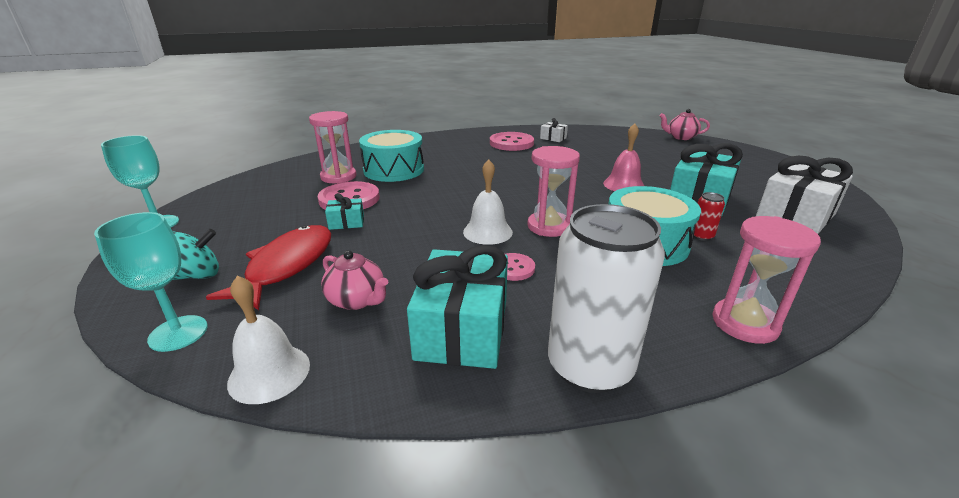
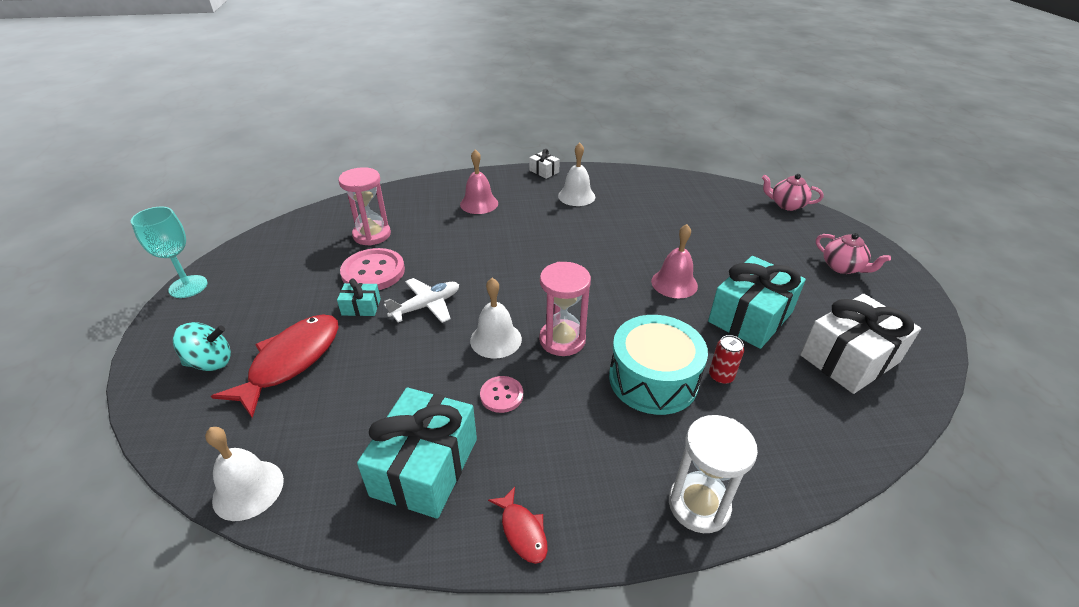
camera: 10 degrees right, 10 degrees up
turquoise goblet [94,212,208,352] -> none
pink teapot [321,250,388,310] -> pink teapot moved to [816,233,891,274]
turquoise drum [359,130,424,182] -> none
pink button [490,132,534,151] -> white bell [558,143,595,206]
white gift [540,118,568,142] -> white gift moved to [529,149,560,179]
white can [548,204,665,393] -> red fish [488,487,548,564]
pink hourglass [712,216,821,344] -> white hourglass [669,415,758,533]
none -> white plane [384,278,459,323]
none -> pink bell [460,149,498,214]

